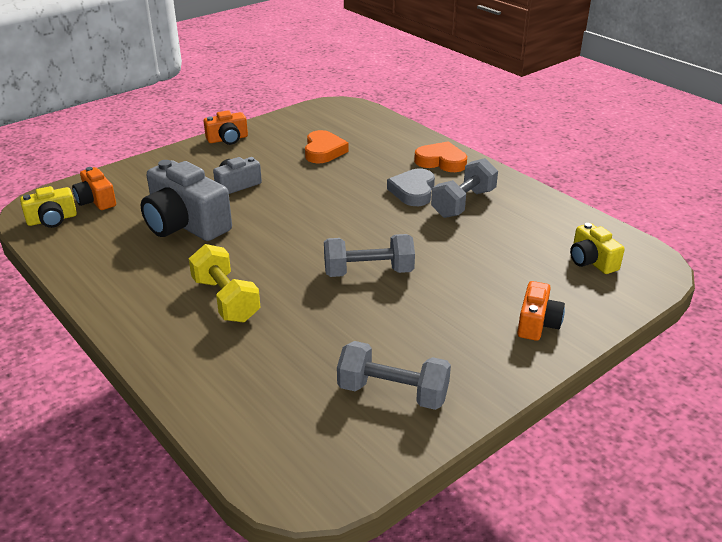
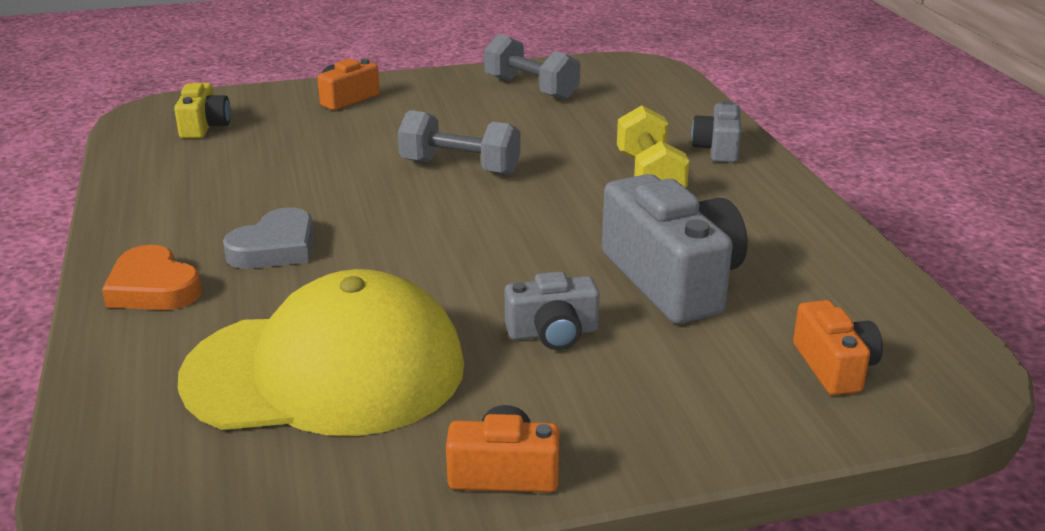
camera: 155 degrees left, 5 degrees down
yellow camera [20,186,77,228] -> none
orange heart [305,130,349,163] -> yellow cap [178,269,464,436]
grey dumbbell [431,158,498,218] -> none
none -> grey camera [691,101,741,163]

